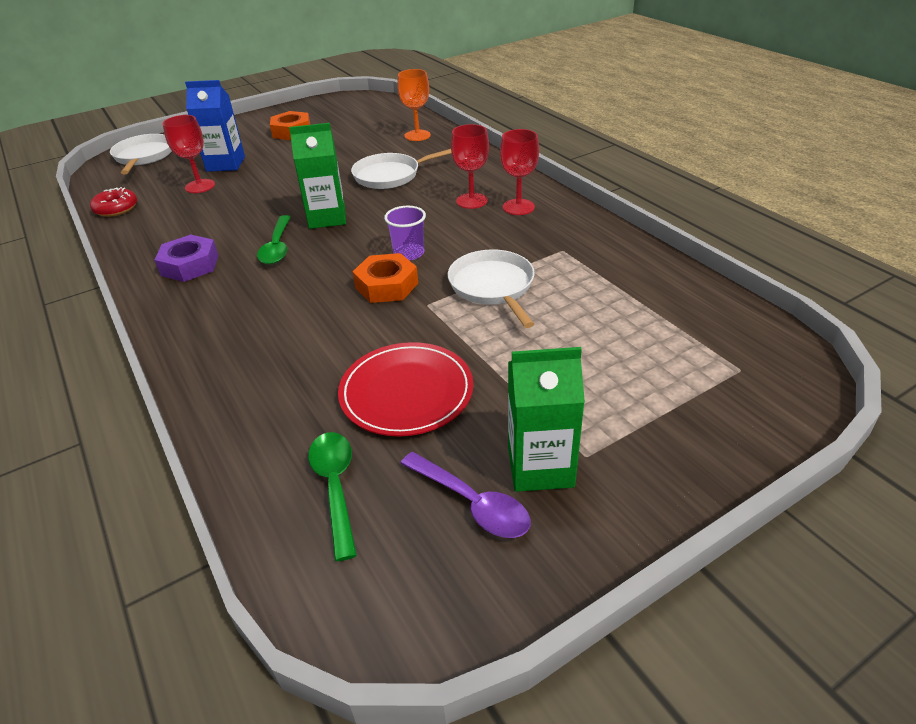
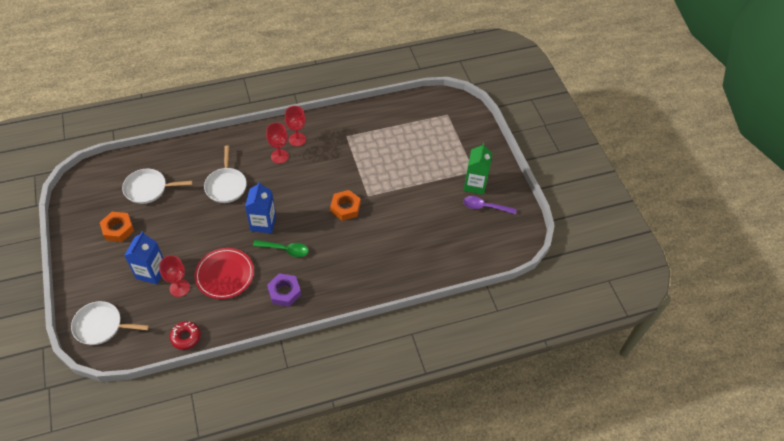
camera: 80 degrees left, 15 degrees up
green carton [289,123,346,229] -> blue carton [245,181,276,233]
green spoon [308,432,357,561] -> none
red plate [338,342,473,436] -> red plate moved to [194,248,254,299]
purple cup [384,206,426,260] -> none
orange goblet [397,69,431,141] -> none
purple spoon [400,452,531,538] -> purple spoon turned 135 degrees counterclockwise [463,196,517,214]
white pan [448,249,535,328] -> white pan moved to [122,169,193,204]

